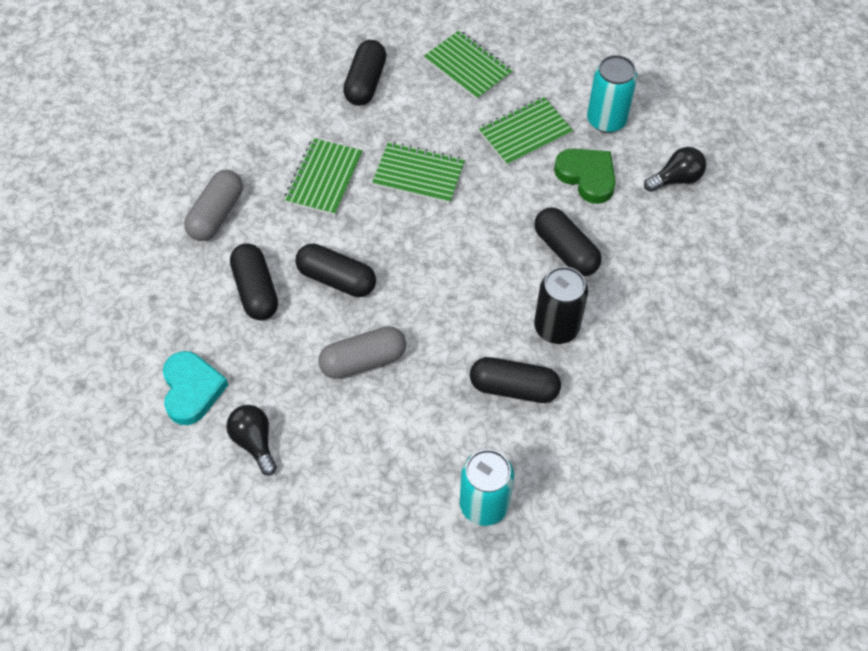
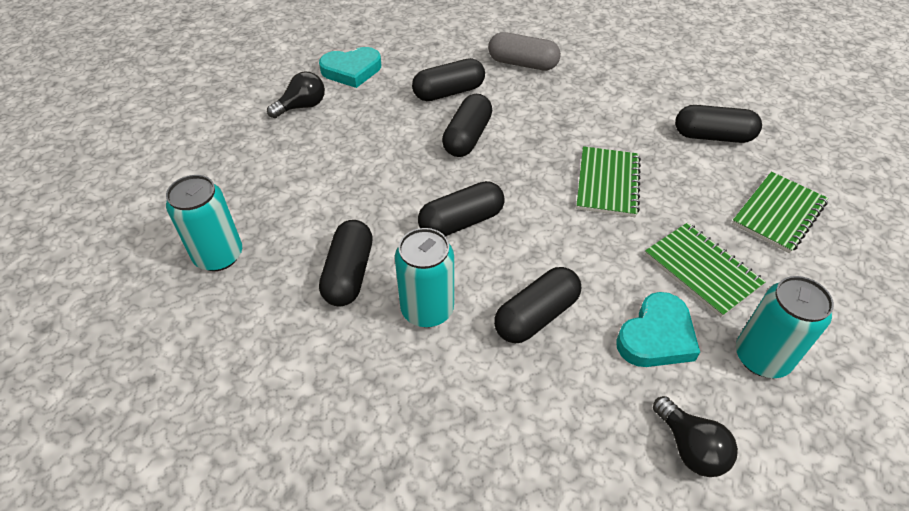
camera: 85 degrees right, 10 degrees down
green notebook [284,138,363,215] -> none
grey capsule [318,326,406,379] -> none
black can [534,266,588,344] -> turquoise can [395,228,454,327]
green heart [554,148,616,204] -> turquoise heart [616,292,700,367]
none -> black capsule [418,181,505,236]

